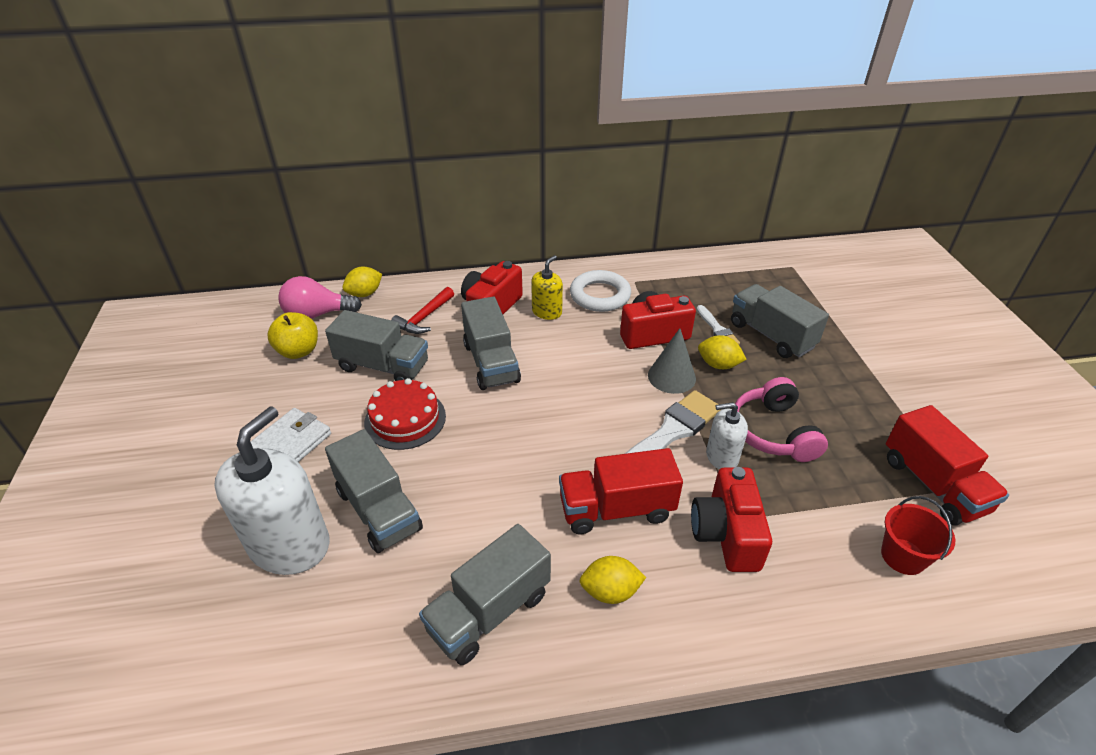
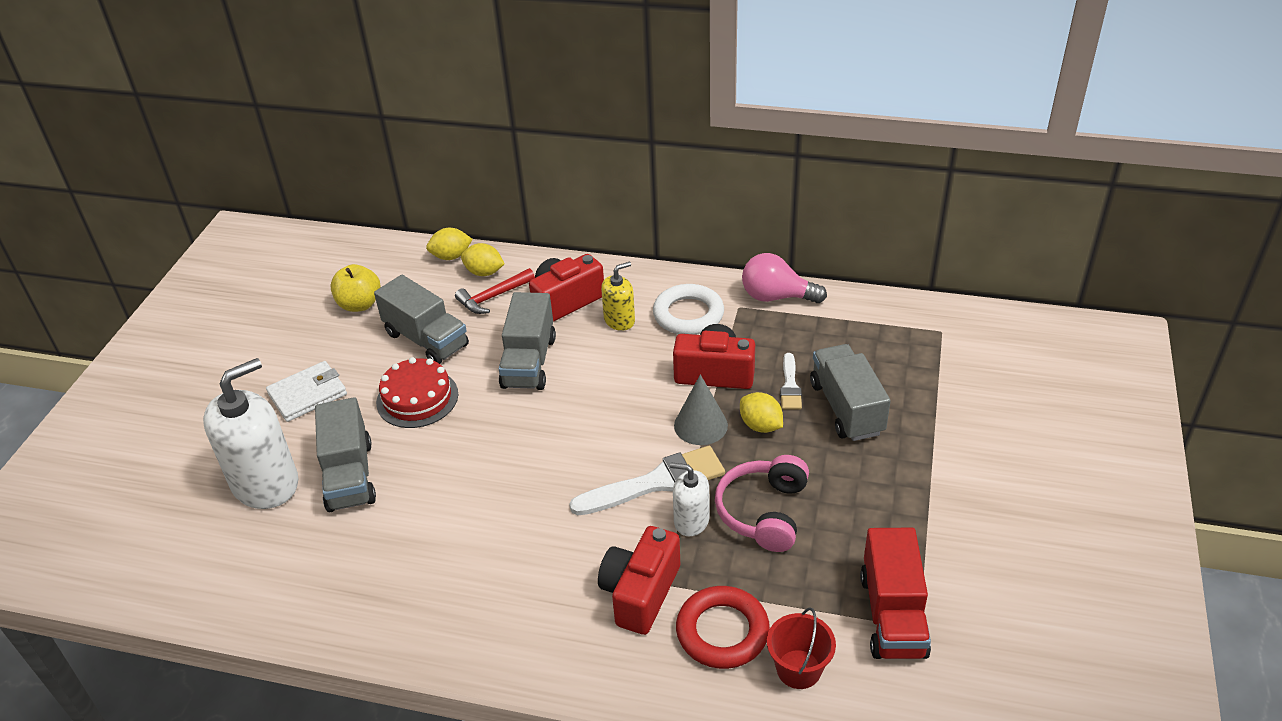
camera: 25 degrees right, 0 degrees up
pink light bulb [278,276,362,319] -> pink light bulb moved to [742,253,827,303]
grey truck [419,524,551,665] -> none
red truck [559,448,683,534] -> none
yellow lemon [579,556,646,604] -> yellow lemon moved to [461,243,505,276]
none -> red ring [676,586,770,669]

